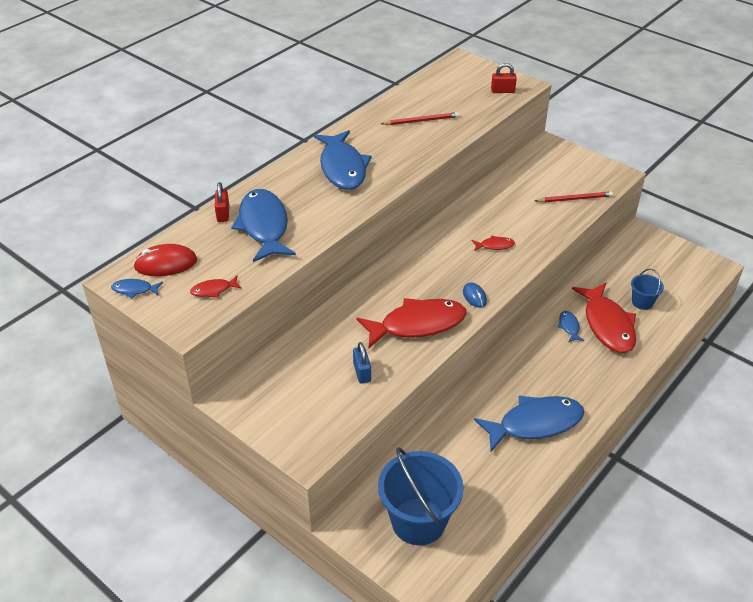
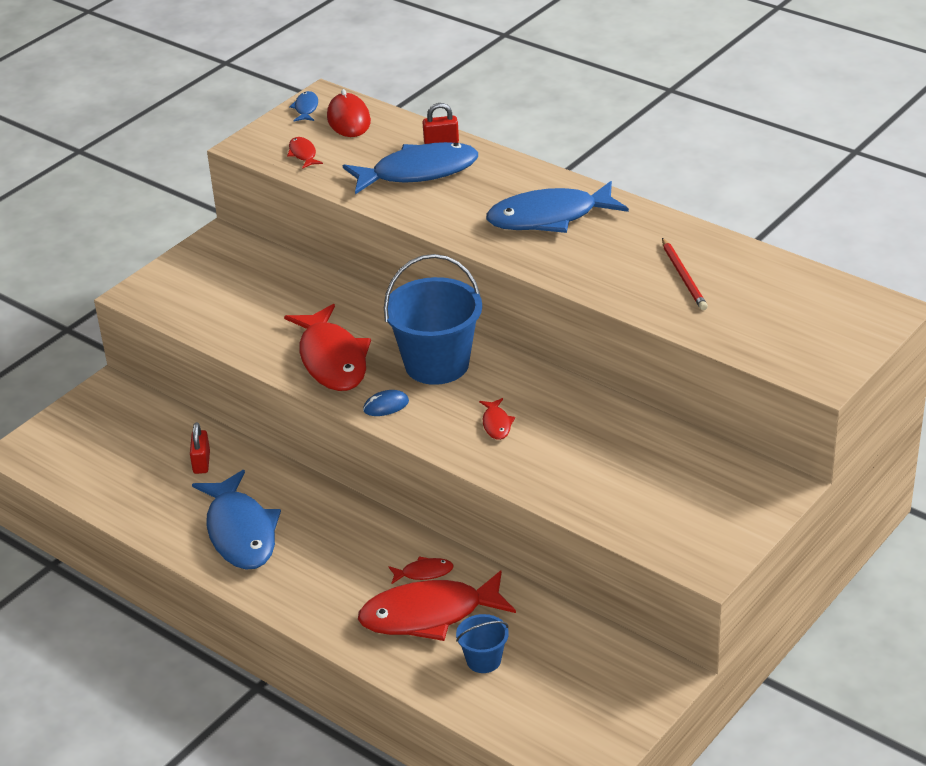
camera: 90 degrees right, 5 degrees down
blue padlock [353,342,371,383] -> none
blue bucket [378,447,464,545] -> blue bucket moved to [384,254,482,385]
red padlock [491,63,517,93] -> red padlock moved to [190,422,210,474]
red pencil [535,191,613,203] -> none
blue fish [558,311,584,342] -> red fish [388,556,454,584]

